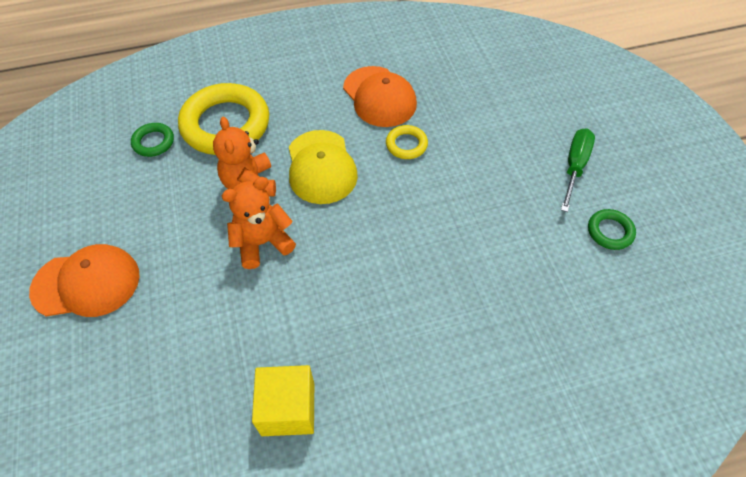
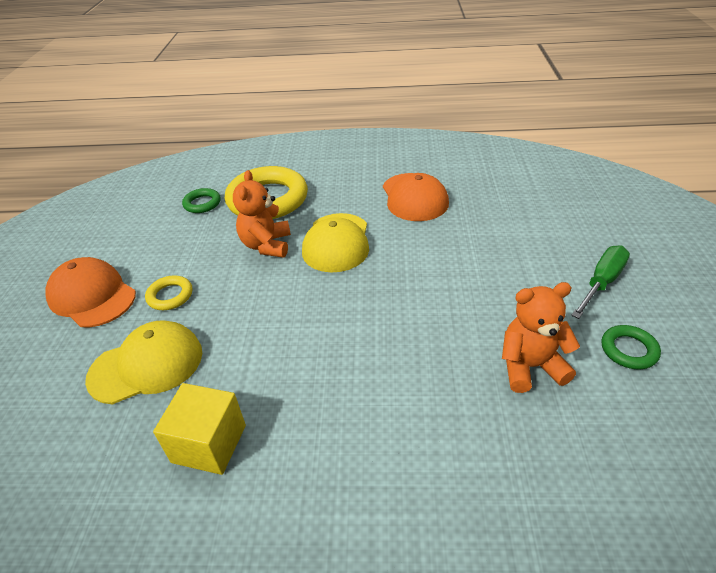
camera: 20 degrees right, 15 degrees down
orange cap [29,244,139,317] -> orange cap turned 150 degrees counterclockwise [45,257,136,327]
orange teddy bear [222,177,296,269] -> orange teddy bear moved to [502,282,580,393]
yellow ring [386,125,428,159] -> yellow ring moved to [145,275,192,310]
none -> yellow cap [85,320,202,405]

